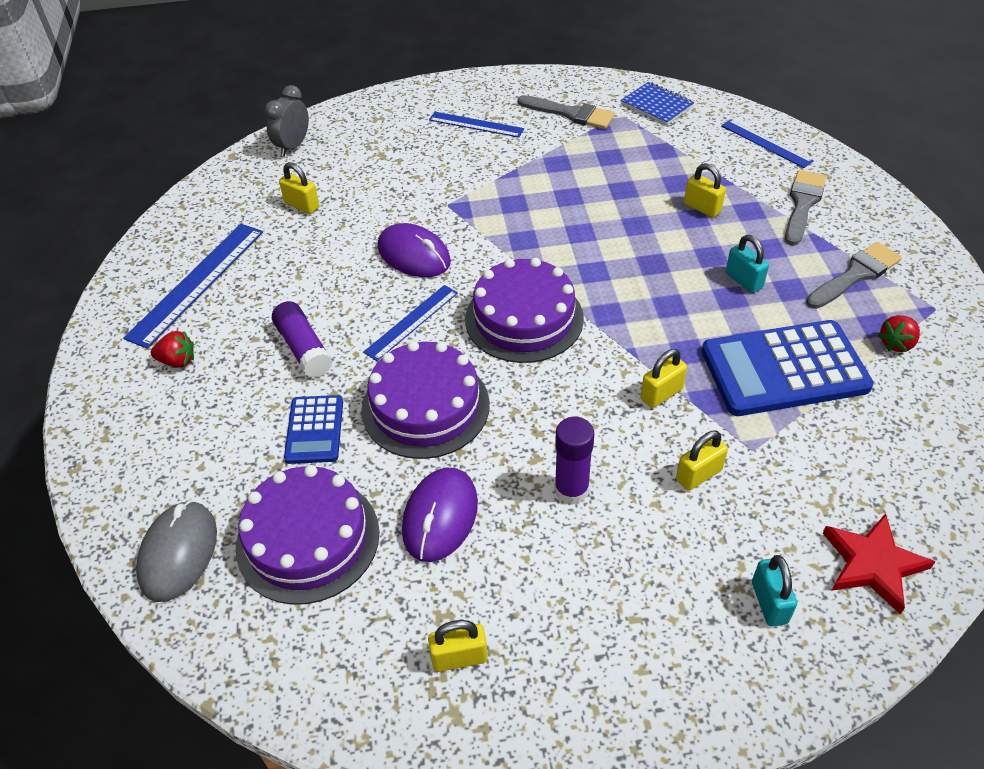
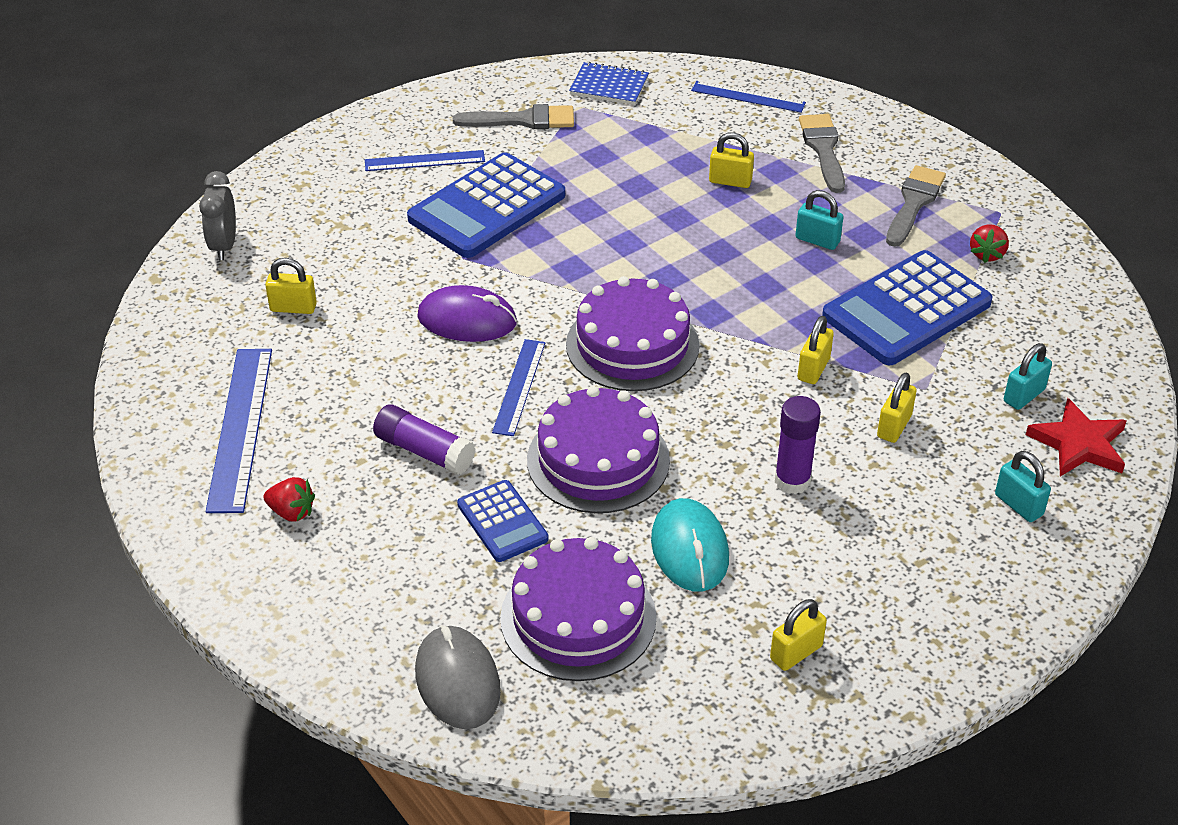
camera: 30 degrees left, 5 degrees down
red strawberry [151,331,194,368] -> red strawberry turned 45 degrees clockwise [263,477,315,522]
purple mouse [402,467,478,562] -> turquoise mouse [651,498,729,592]
none -> blue calculator [407,152,565,258]
none -> turquoise padlock [1004,343,1052,410]

